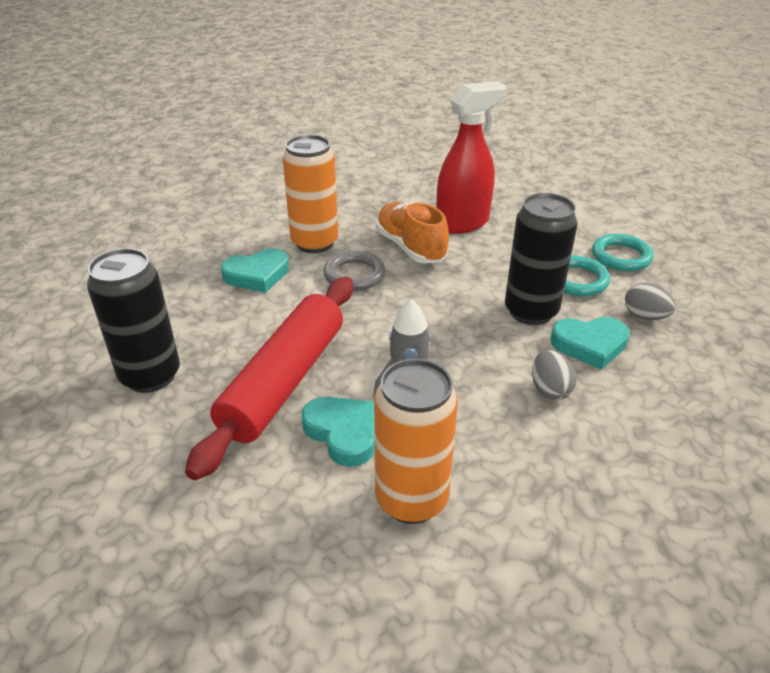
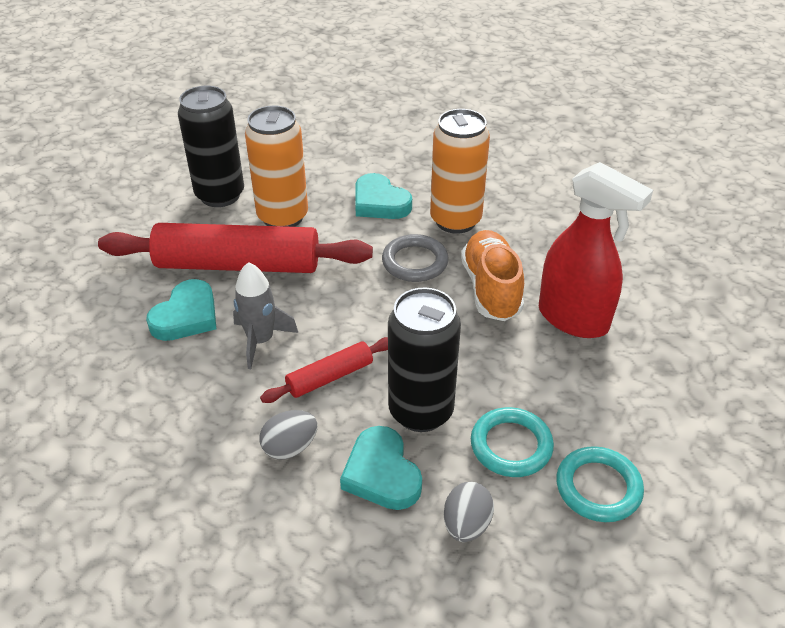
camera: 70 degrees right, 5 degrees up
orange can [374,359,458,524] -> orange can moved to [245,106,308,227]
orange shoe [376,202,449,263] -> orange shoe turned 45 degrees counterclockwise [461,230,524,321]
none -> red rolling pin [260,337,388,403]

